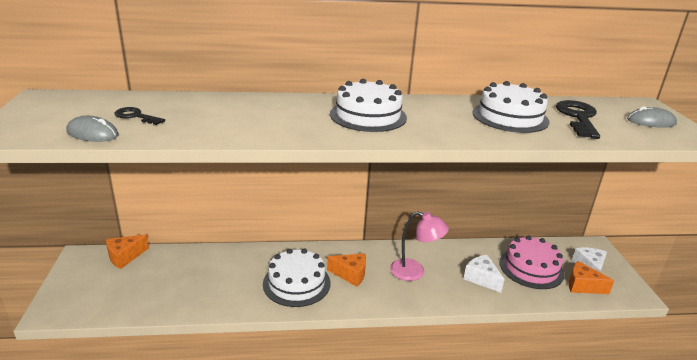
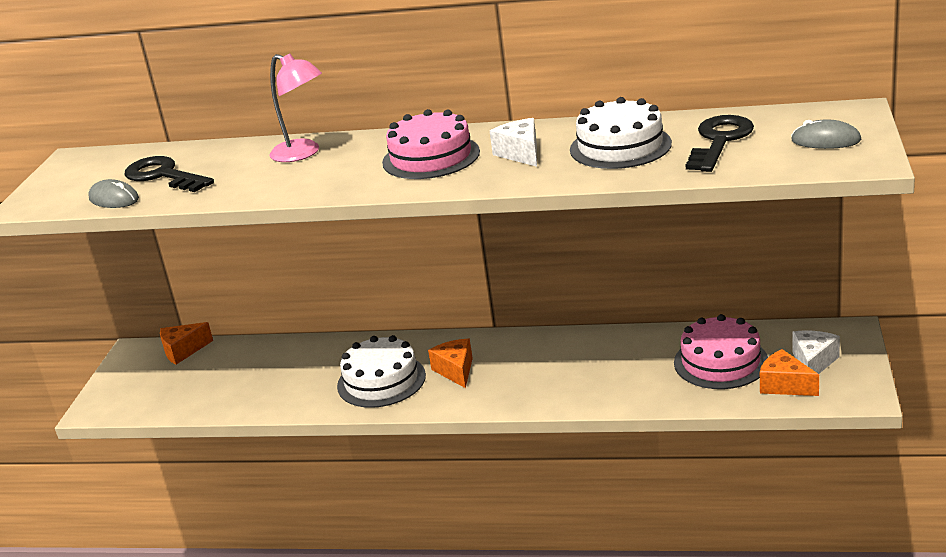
camera: 20 degrees right, 0 degrees up
black key [114,107,165,125] -> black key [125,156,214,192], size x1.76
orange cheese [327,253,366,287] -> orange cheese turned 135 degrees counterclockwise [428,339,473,388]
white cake [330,79,407,132] -> pink cake [382,109,480,179]
pink lamp [390,211,449,281] -> pink lamp moved to [269,53,322,162]
white cheese [464,255,505,293] -> white cheese moved to [490,118,537,167]

